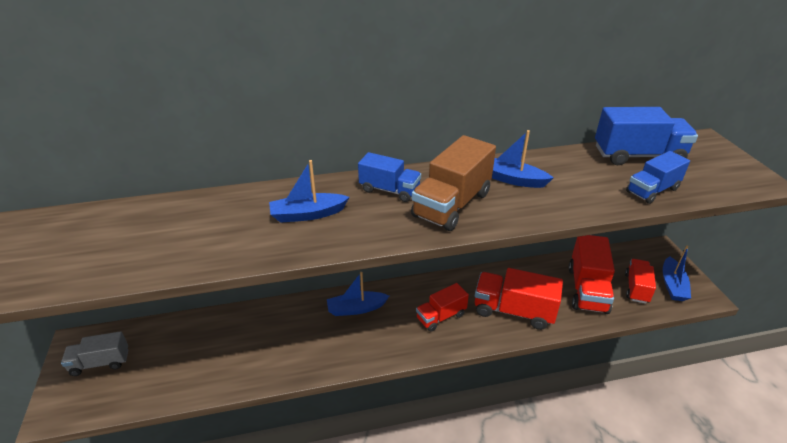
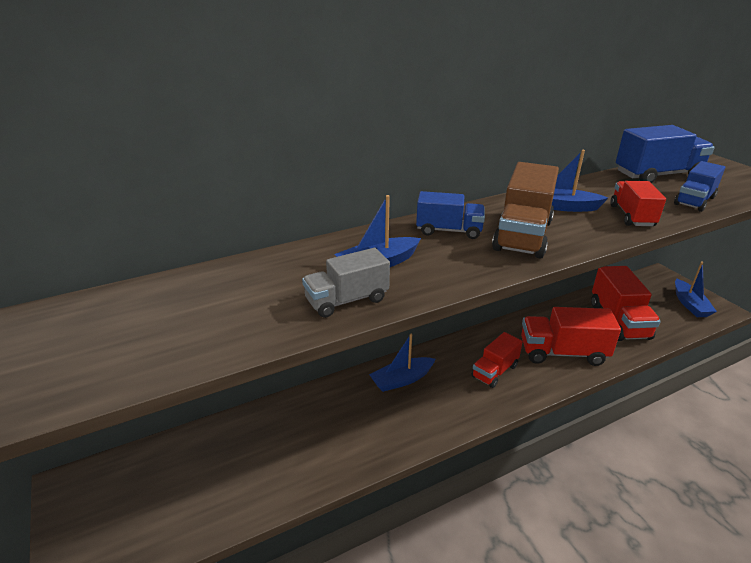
camera: 15 degrees left, 5 degrees down
grey truck [61,331,128,376] -> grey truck moved to [302,248,390,318]
red truck [625,259,656,304] -> red truck moved to [610,181,666,226]

